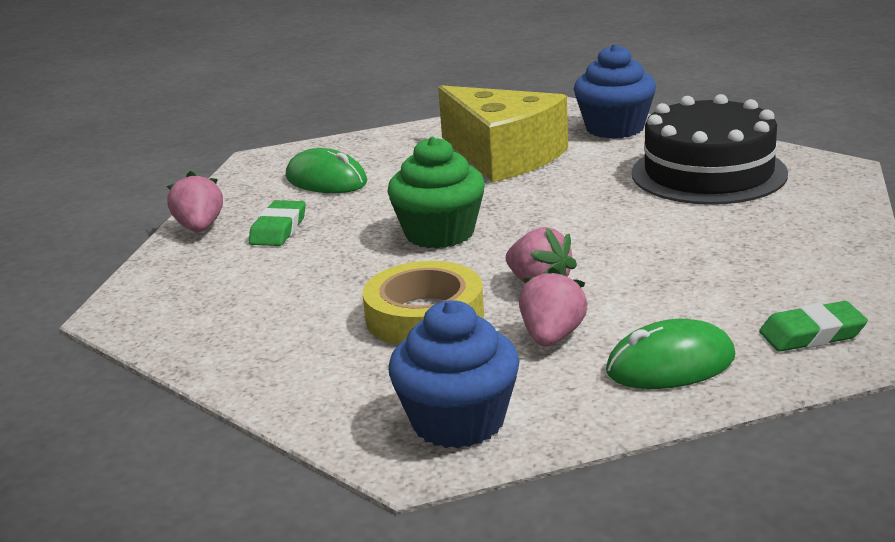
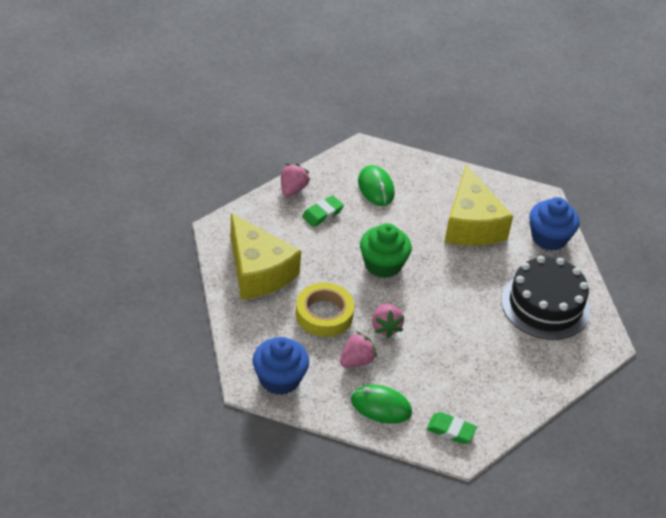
camera: 30 degrees right, 20 degrees up
none -> yellow cheese [230,213,301,300]

